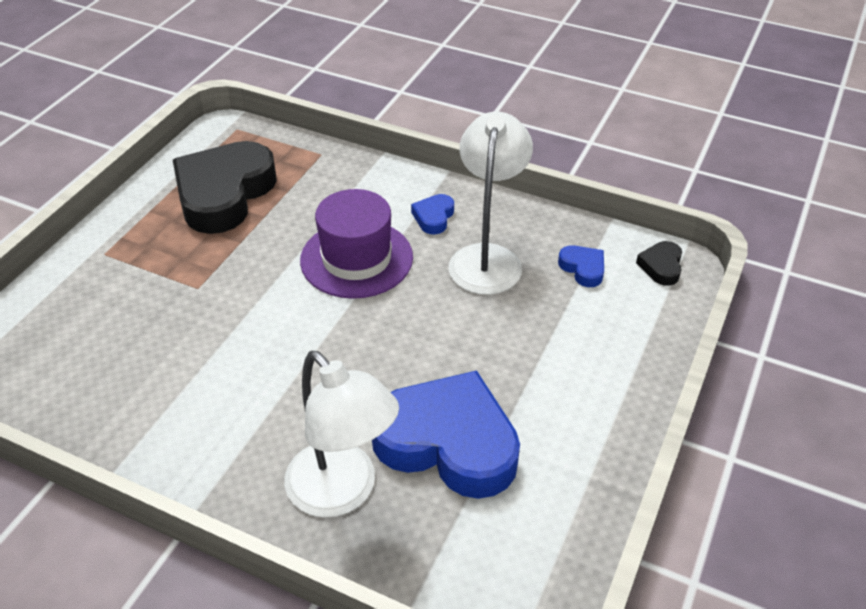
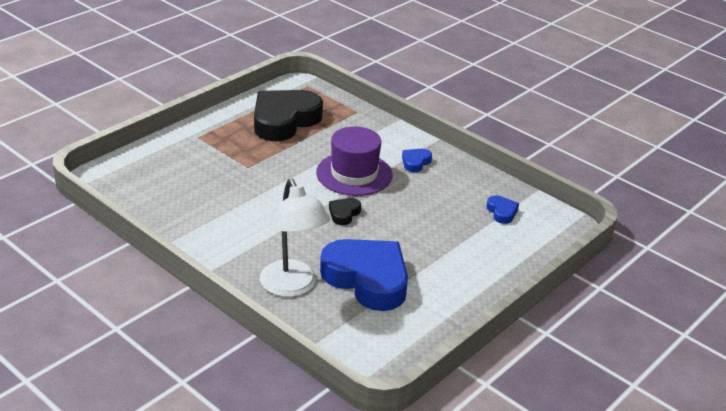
camera: 15 degrees right, 10 degrees down
white lamp [449,112,533,295] -> none
black heart [636,241,682,286] -> black heart moved to [329,198,361,225]

